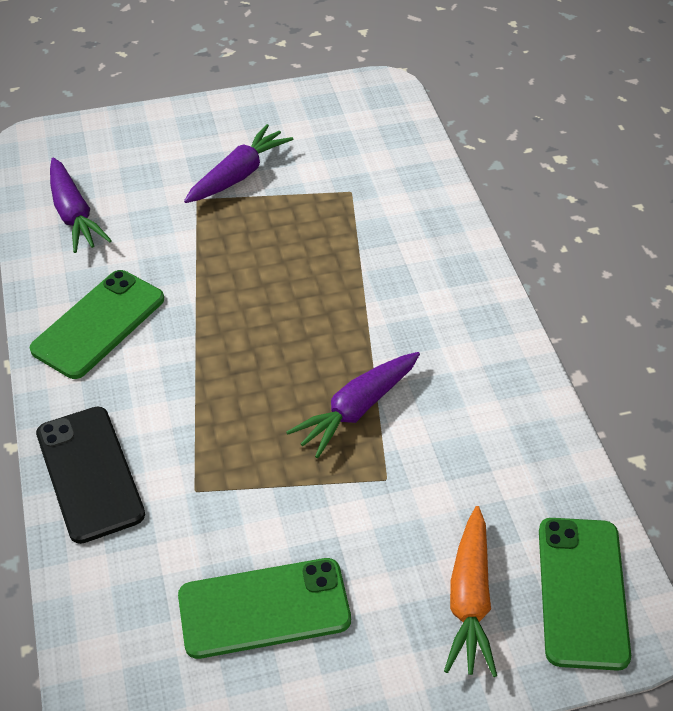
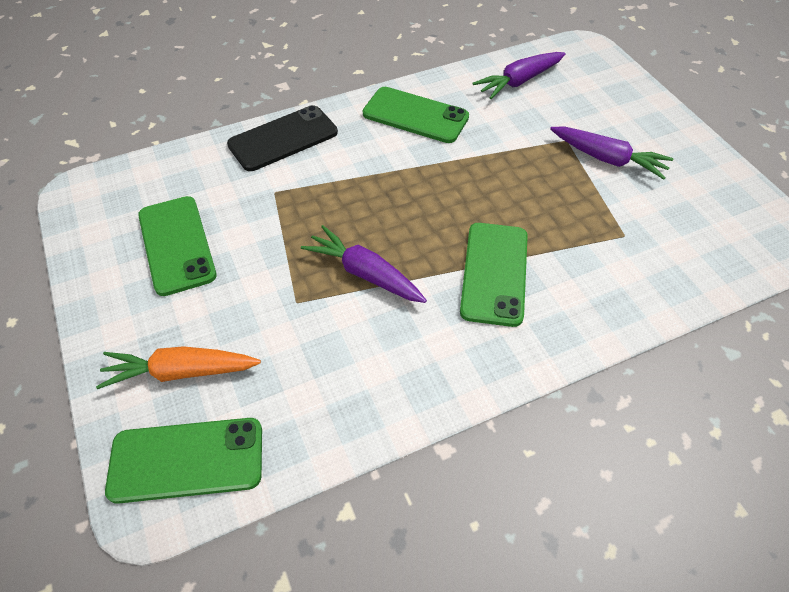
camera: 80 degrees right, 5 degrees up
none -> green phone [460,223,528,327]

